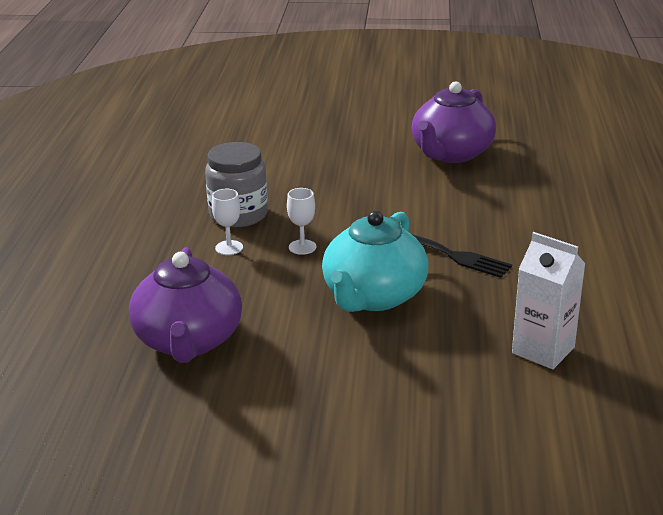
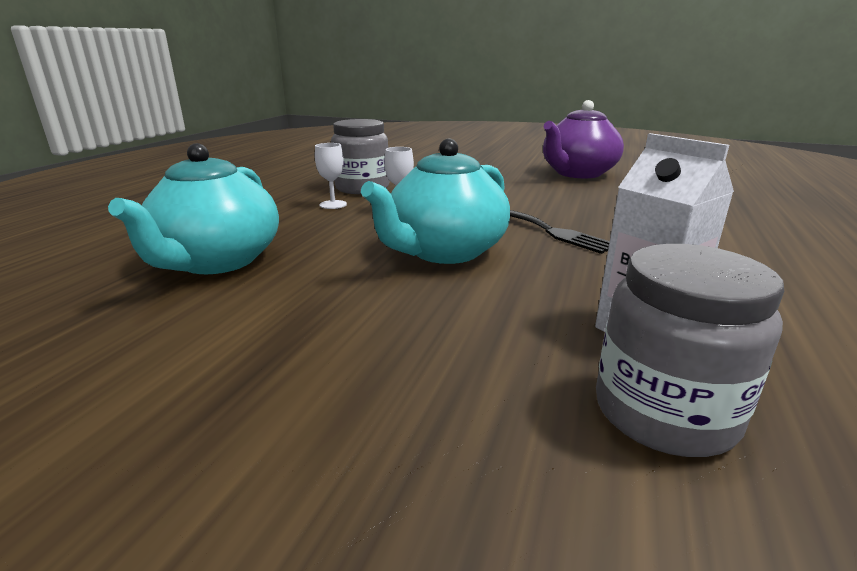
camera: 15 degrees right, 5 degrees down
purple teapot [129,247,242,363] -> turquoise teapot [108,143,279,274]
none -> grey jar [596,244,784,457]

